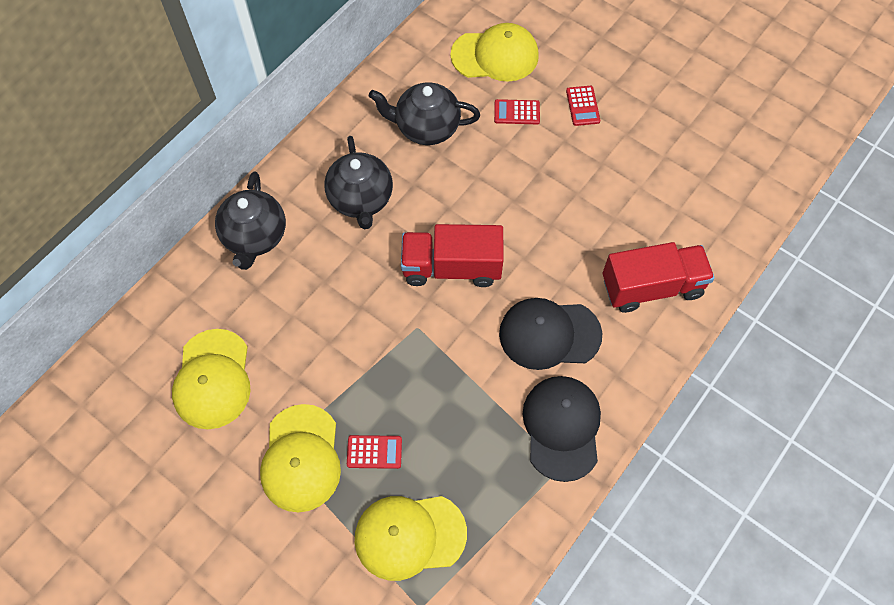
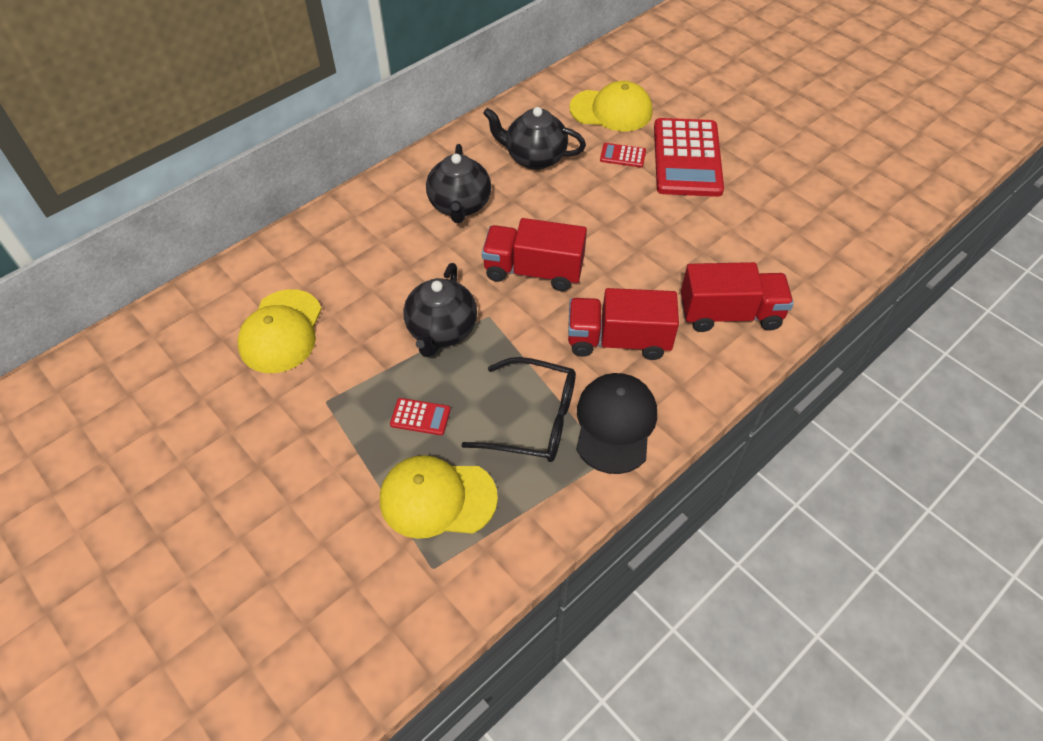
camera: 10 degrees right, 10 degrees down
black teapot [215,172,286,270] -> black teapot moved to [403,263,477,357]
yellow cap [260,404,341,512] -> none
black cap [499,298,602,370] -> red truck [568,288,679,360]
red calculator [566,86,600,126] -> red calculator [654,118,724,197], size x2.43
none -> black glasses [461,357,576,462]

